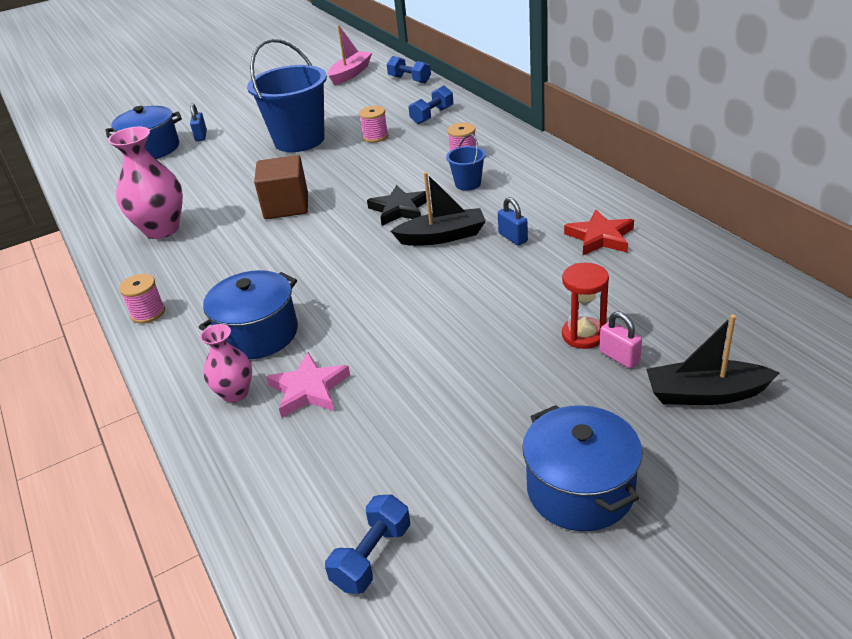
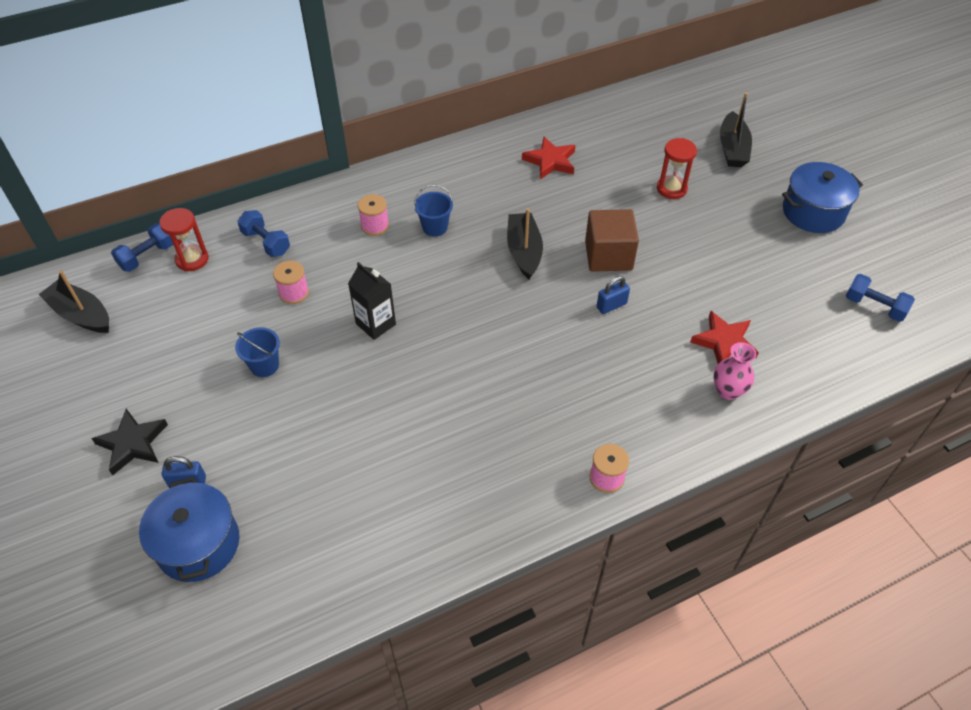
camera: 90 degrees left, 15 degrees up
pink vase [108,127,183,239] -> none
blue pot [198,270,298,359] -> none
blue bucket [247,39,327,152] -> blue bucket [235,327,280,377], size x0.45
brown cube [254,155,308,219] -> brown cube moved to [585,209,639,272]
pink star [266,352,350,418] -> red star [690,311,759,364]
pink boat [328,25,372,85] -> black boat [38,270,109,333]
black star [367,185,427,226] -> black star moved to [92,409,168,475]
blue padlock [498,197,528,245] -> blue padlock moved to [597,276,630,314]
pink padlock [599,311,642,369] -> none
none -> red hourglass [159,208,209,271]
none -> black carton [348,262,396,340]

